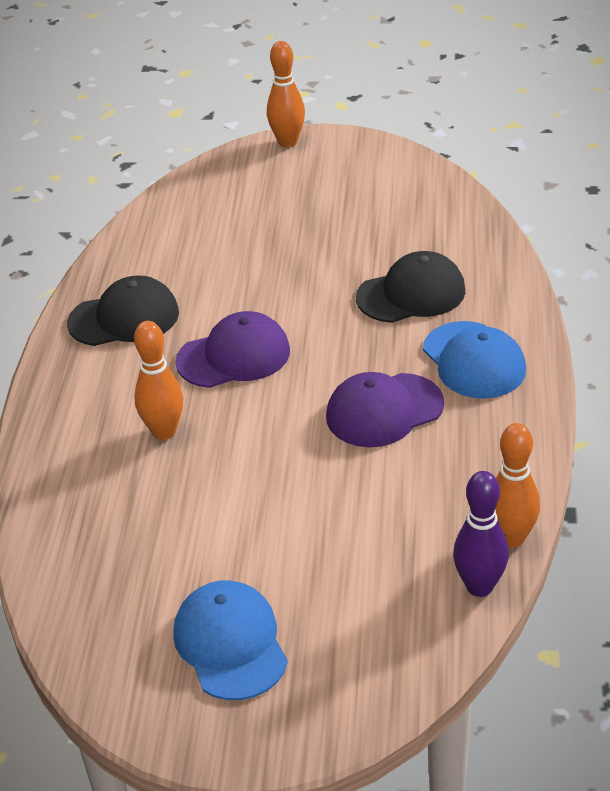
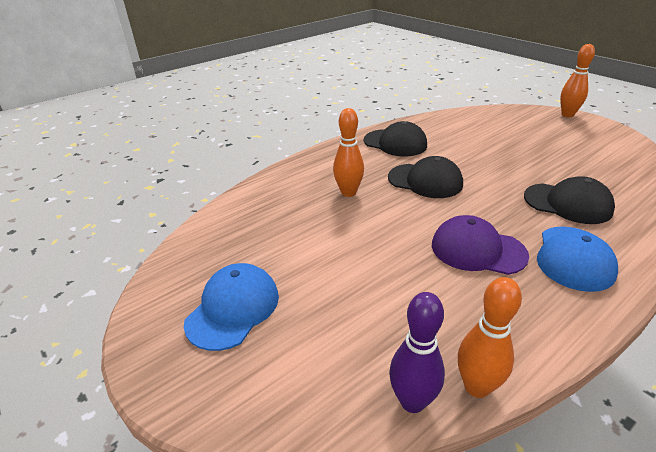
camera: 45 degrees right, 5 degrees down
purple cap [175,311,290,388] -> black cap [388,156,463,198]

